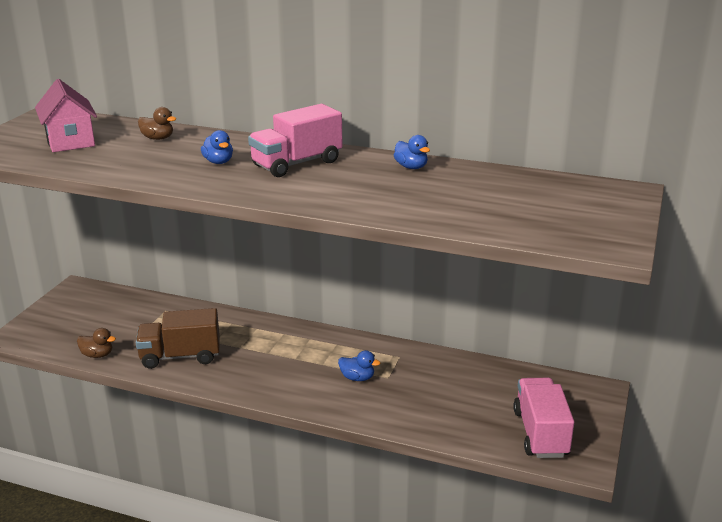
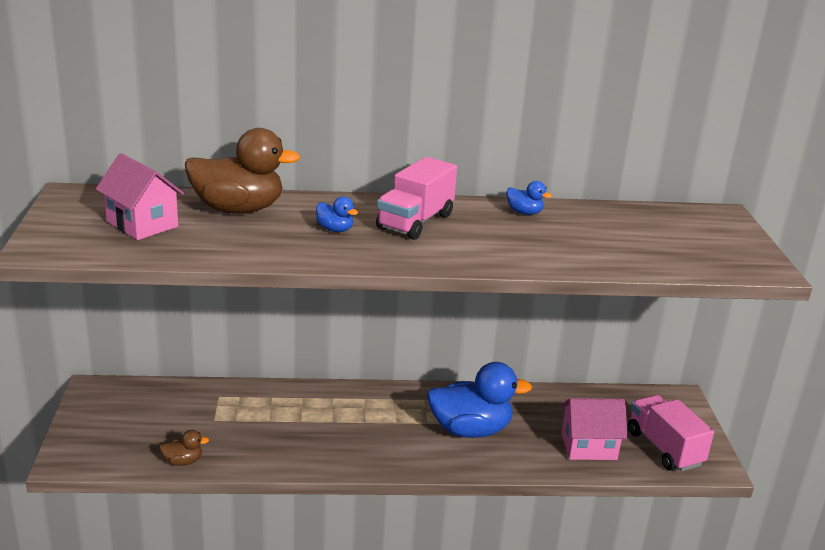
camera: 25 degrees left, 0 degrees up
brown truck [136,308,220,369] -> none
brown duck [138,107,176,140] -> brown duck [185,128,301,213], size x2.28
blue duck [338,350,381,381] -> blue duck [427,362,532,438], size x2.28
none -> pink house [561,398,628,460]

